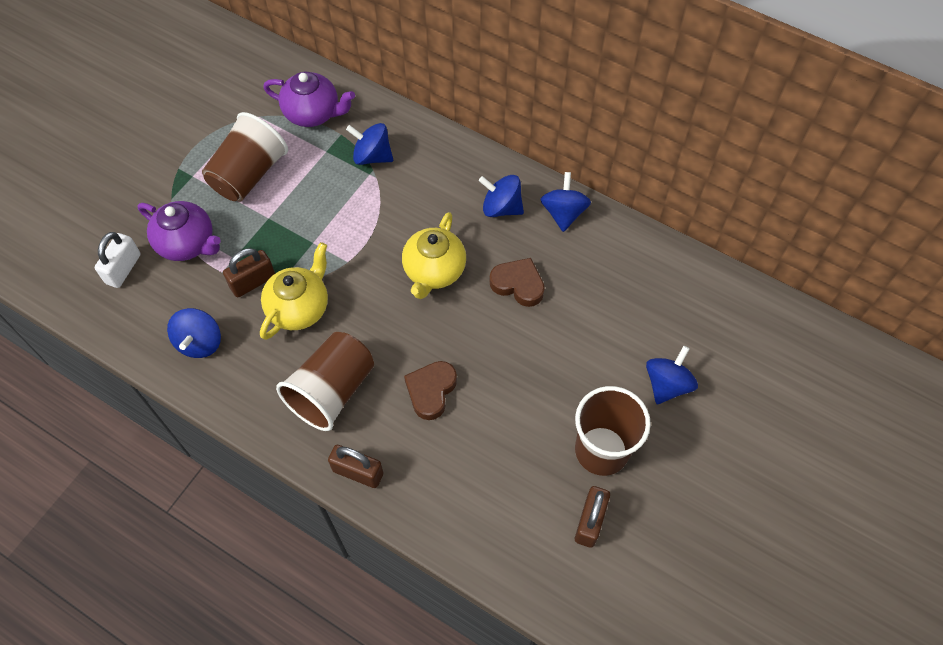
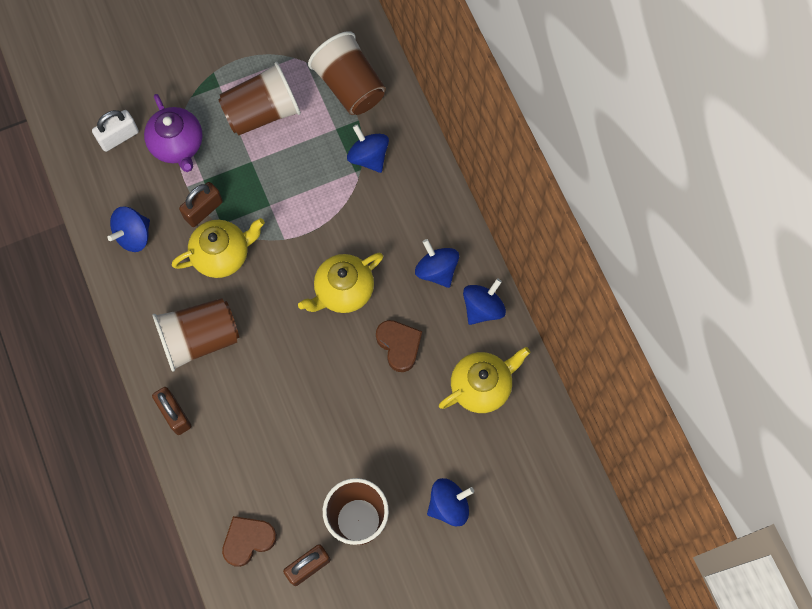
camera: 35 degrees right, 10 degrees up
brown padlock [223,248,275,297] -> brown padlock turned 45 degrees counterclockwise [179,182,223,227]
purple teapot [263,71,355,127] -> brown cup [308,31,386,115]
brown heart [404,361,457,420] -> brown heart moved to [222,516,277,567]
none -> yellow teapot [439,347,530,413]

